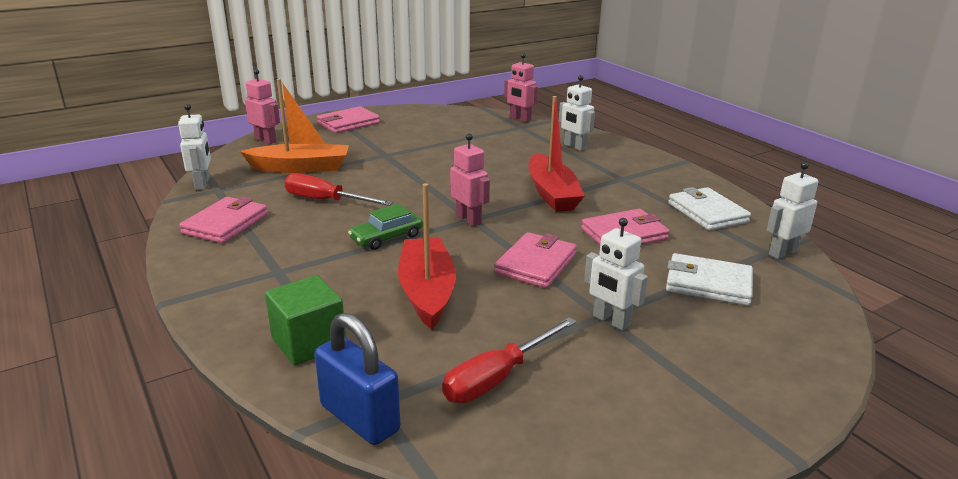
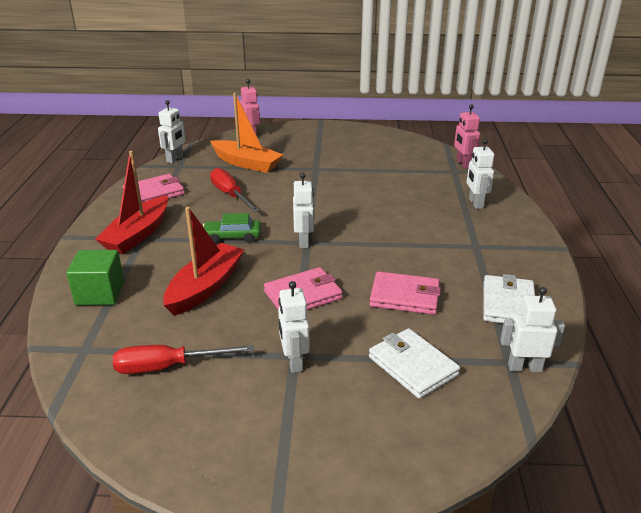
camera: 35 degrees right, 5 degrees up
blue padlock [315,313,400,445] -> none
pink wallet [317,106,380,133] -> none
pink robot [450,134,490,226] -> white robot [293,173,314,248]
red boat [529,96,585,212] -> red boat moved to [95,151,168,254]

